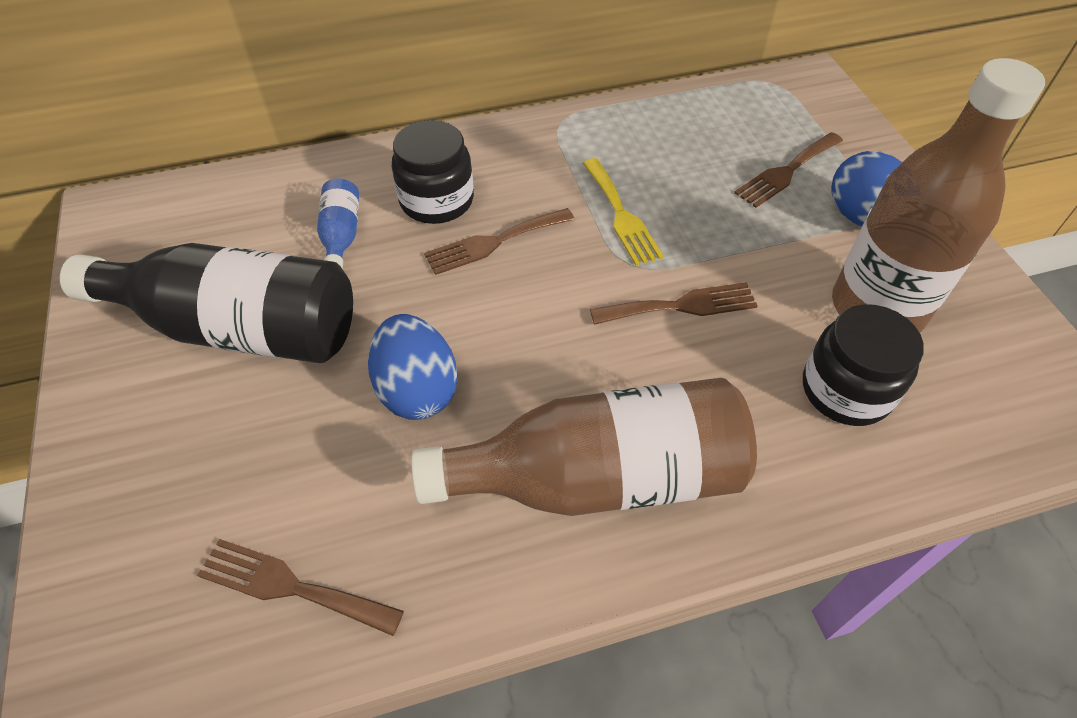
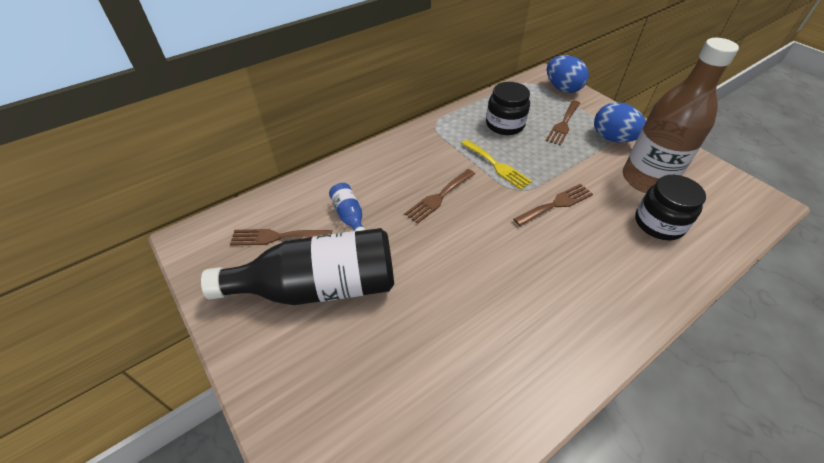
camera: 20 degrees left, 5 degrees down
brown fork [197,539,404,636] -> brown fork moved to [230,229,332,246]
blue egg [368,314,458,420] -> blue egg moved to [547,55,589,93]
black jar [392,120,474,224] -> black jar moved to [486,82,530,135]
brown bottle [411,378,757,516] -> none

